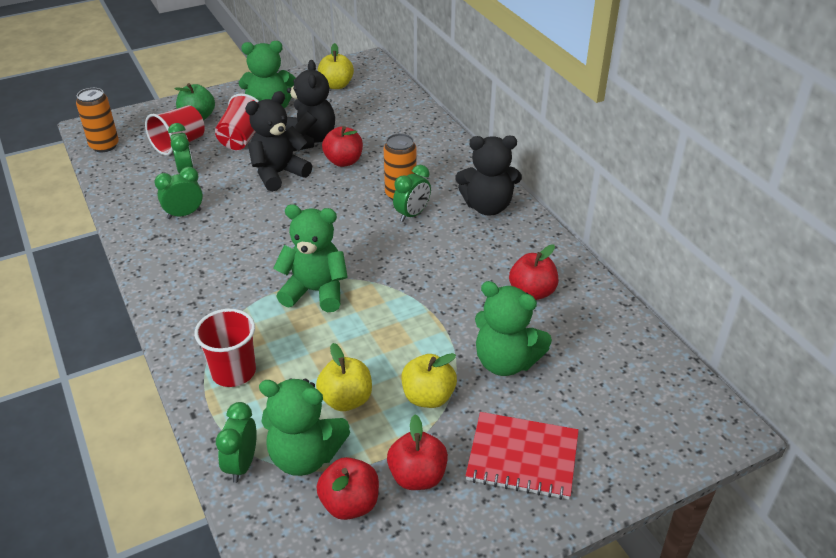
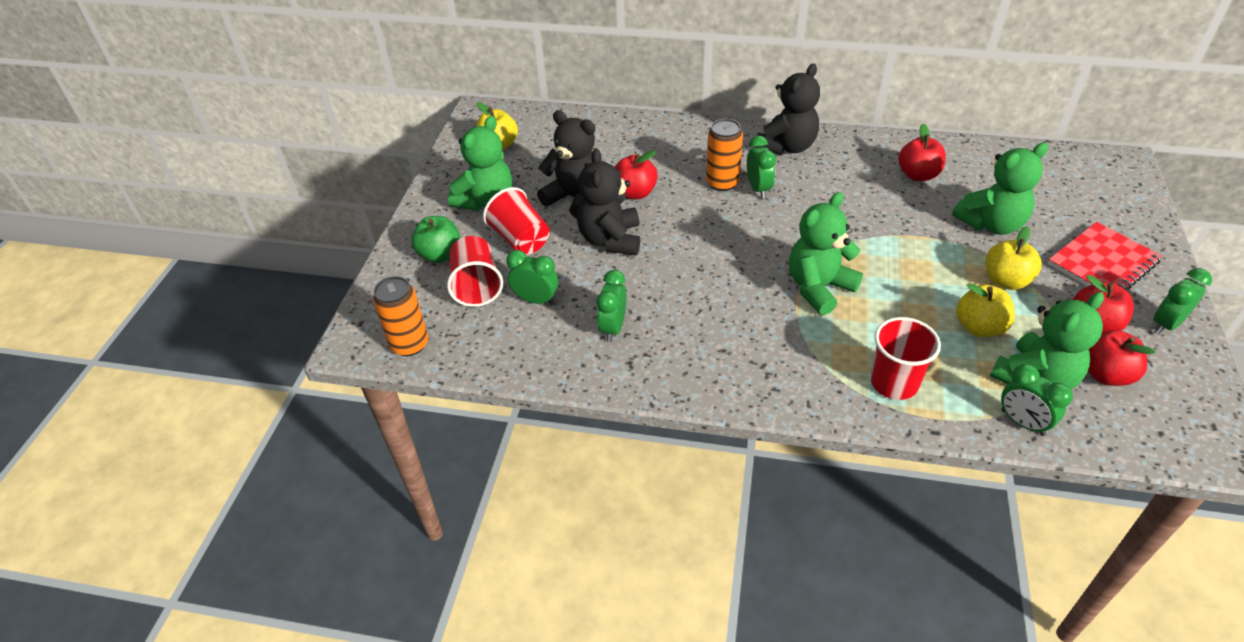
camera: 50 degrees left, 5 degrees up
none -> green clock [1153,268,1212,335]

